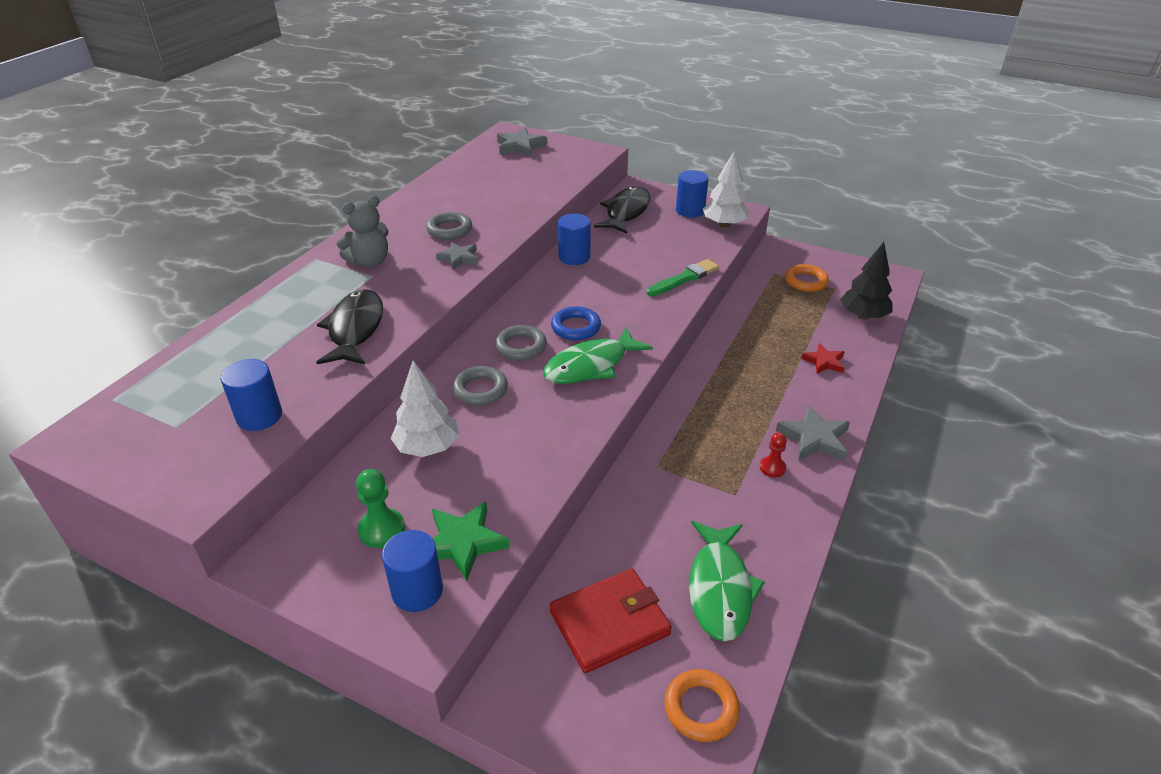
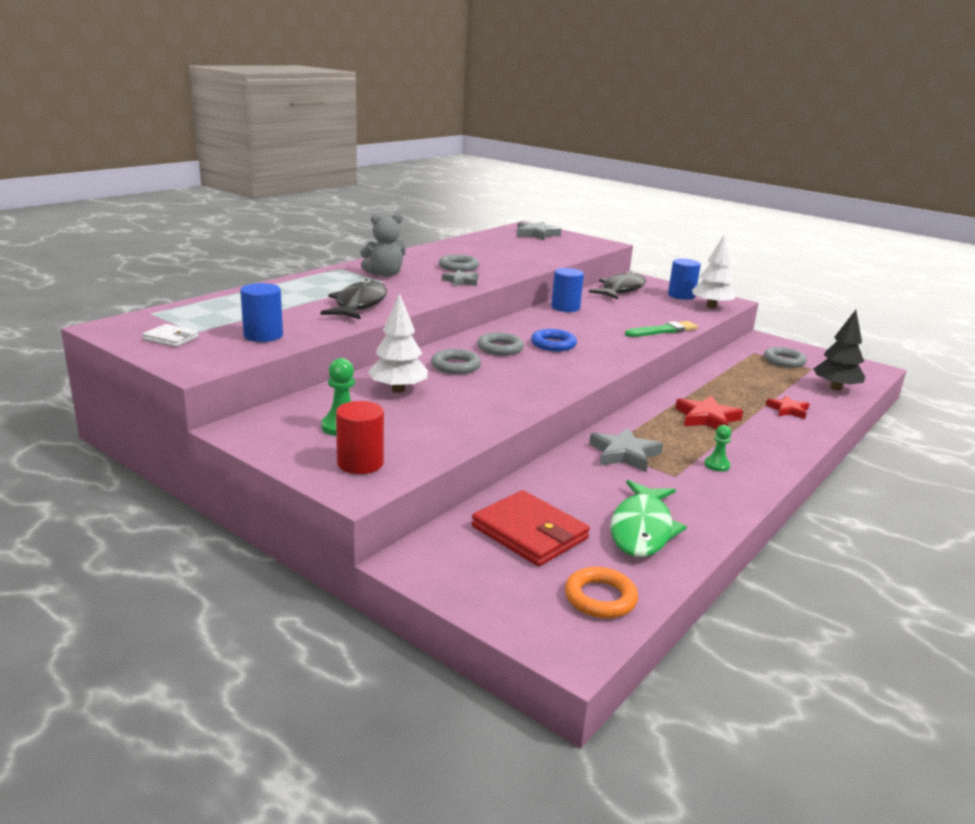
camera: 10 degrees right, 15 degrees down
blue cylinder [382,530,443,612] -> red cylinder [336,401,384,474]
green star [432,502,510,581] -> none
green fish [543,327,653,384] -> none
red wallet [550,569,672,673] -> red wallet turned 60 degrees clockwise [472,490,590,566]
red pawn [760,433,787,477] -> green pawn [704,425,731,472]
grey star [776,405,850,461] -> grey star moved to [589,427,663,472]
orange ring [785,264,829,292] -> grey ring [764,347,807,368]
none -> white wallet [142,324,199,347]
none -> red star [675,395,743,429]

